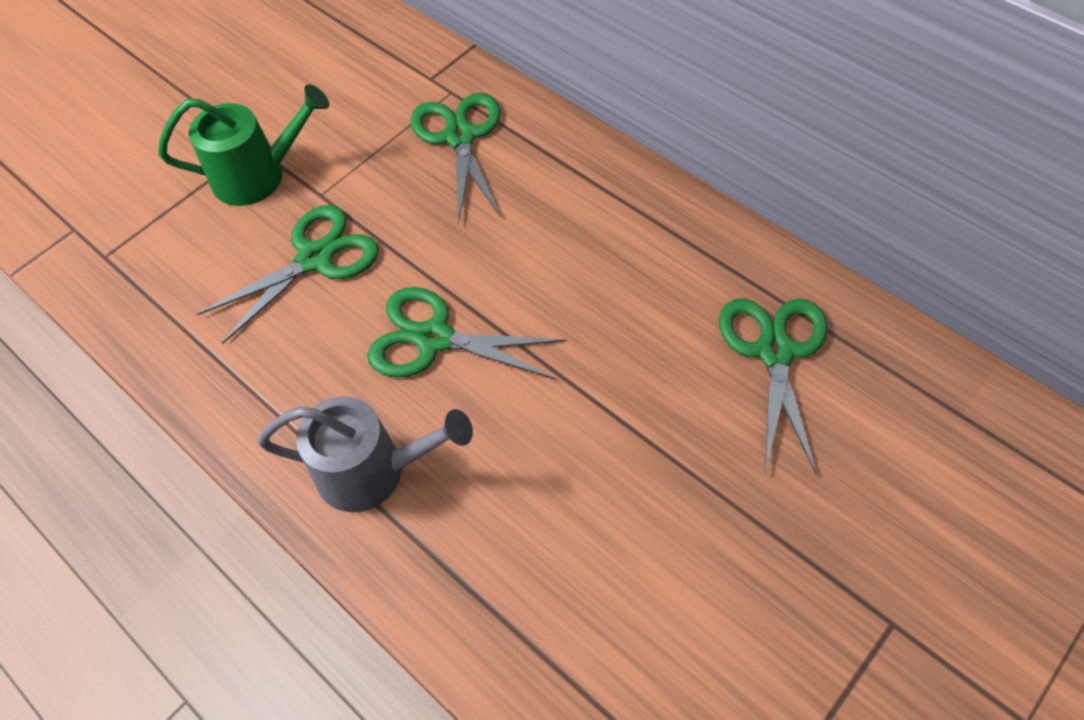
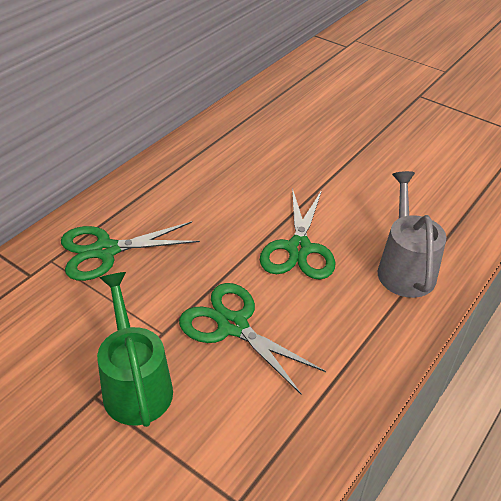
camera: 100 degrees left, 15 degrees down
green scissors [719,299,828,476] -> none

